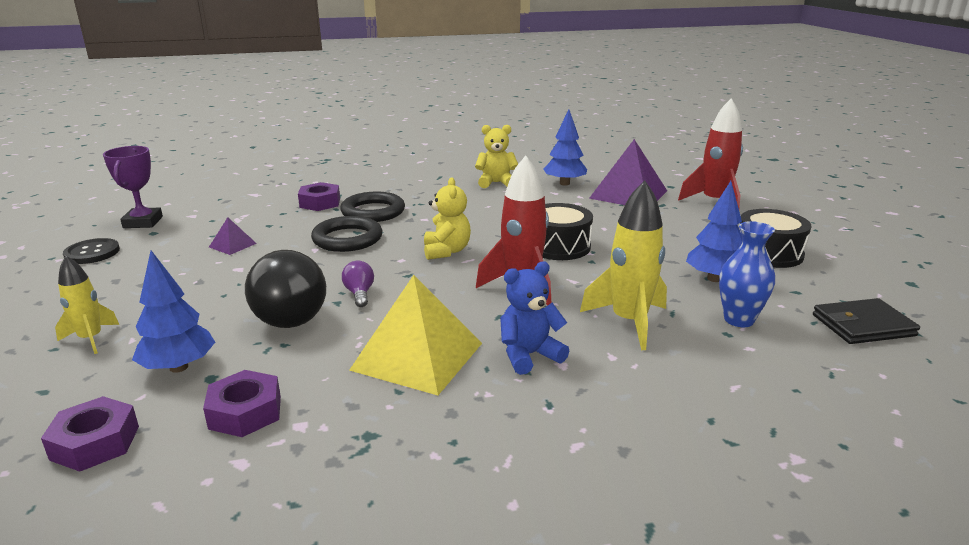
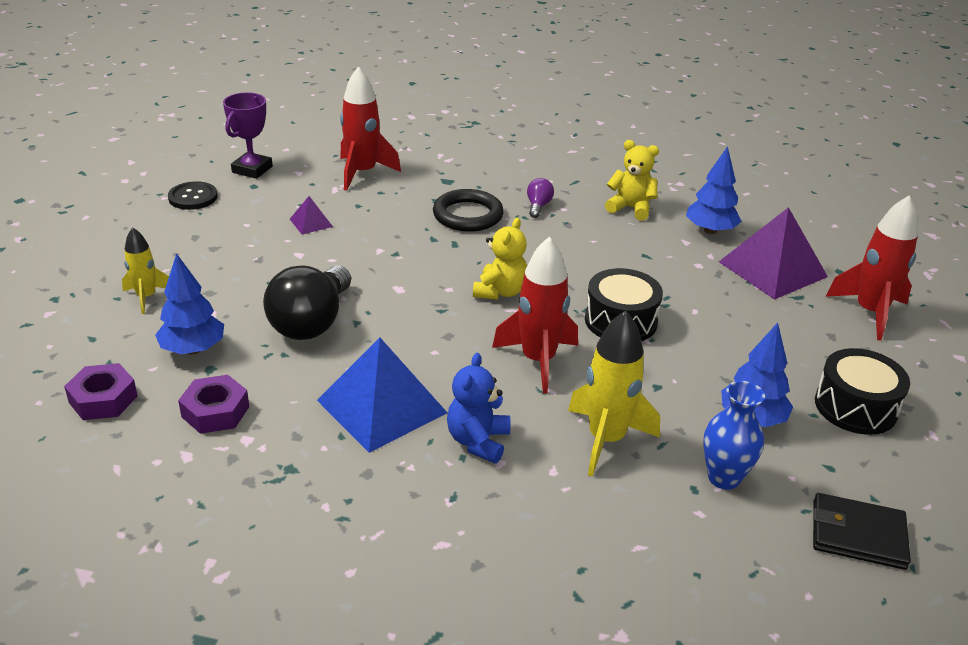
camera: 25 degrees right, 10 degrees up
purple nut [298,182,340,211] -> none
black ring [311,216,382,252] -> none
purple light bulb [342,261,374,307] -> purple light bulb moved to [527,178,554,218]
yellow pyramid [349,275,482,395] -> blue pyramid [317,337,447,453]
blue teddy bear [500,261,569,375] -> blue teddy bear turned 75 degrees counterclockwise [447,353,510,463]
none -> red rocket [340,66,401,191]

